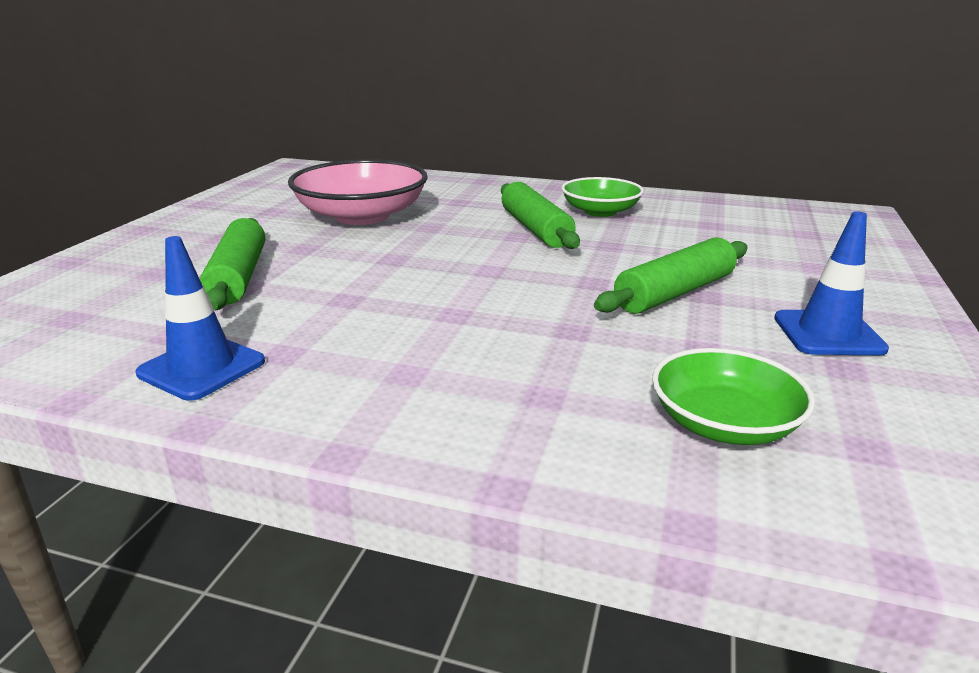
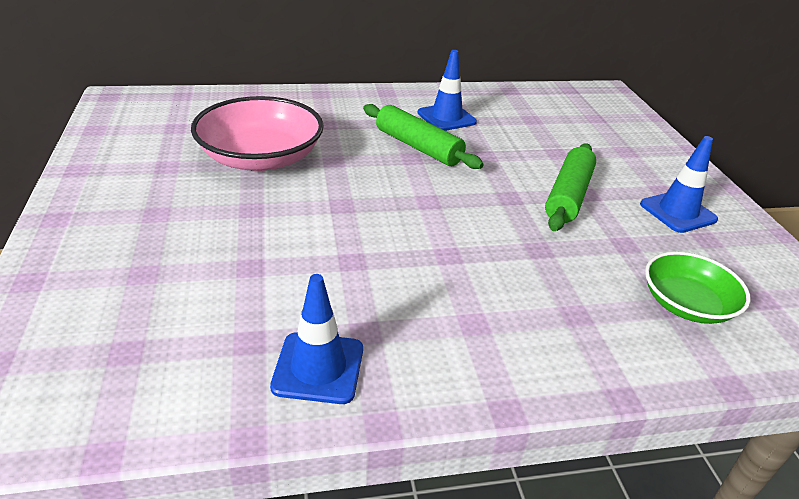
camera: 30 degrees left, 10 degrees up
green rolling pin [200,218,265,311] -> none
green bowl [561,177,644,217] -> blue traffic cone [418,50,477,131]

